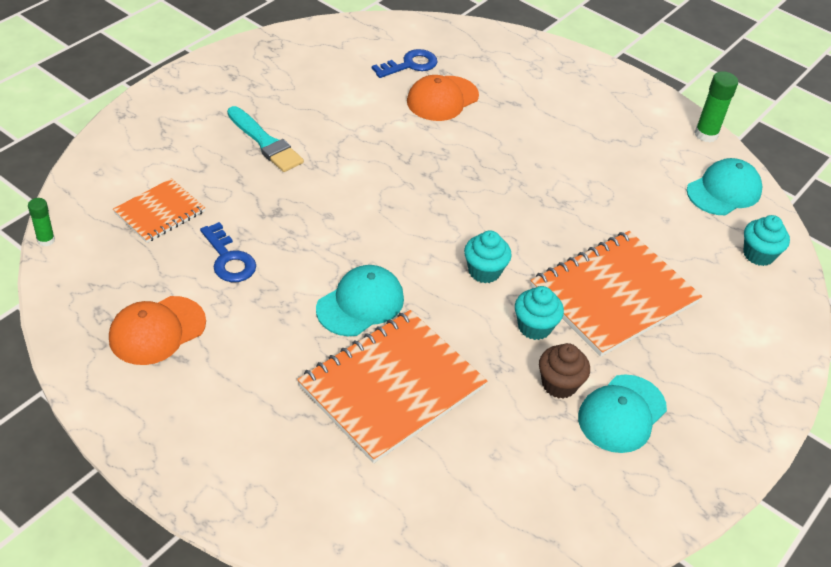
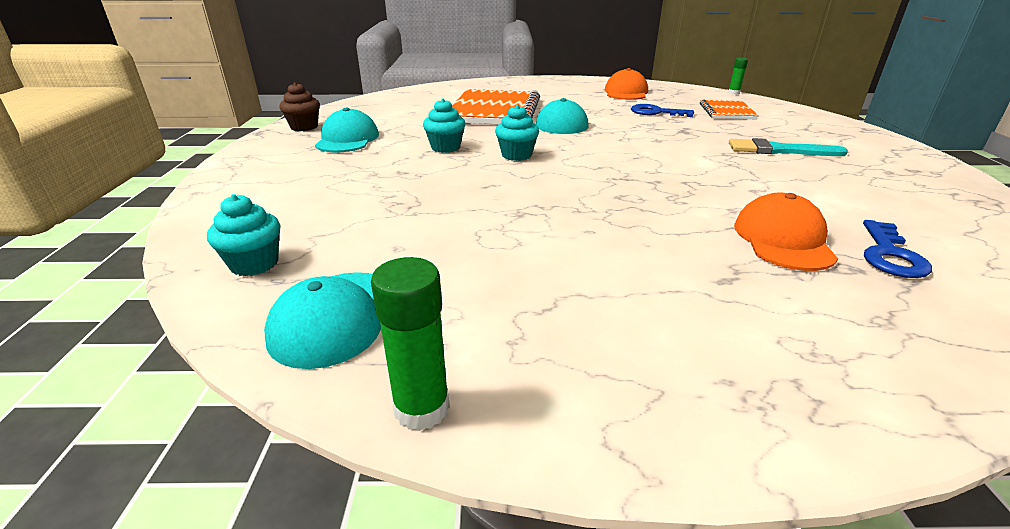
camera: 145 degrees right, 15 degrees down
orange notebook [531,231,702,357] -> none
brown cupcake [539,343,590,399] -> brown cupcake moved to [280,82,320,131]

